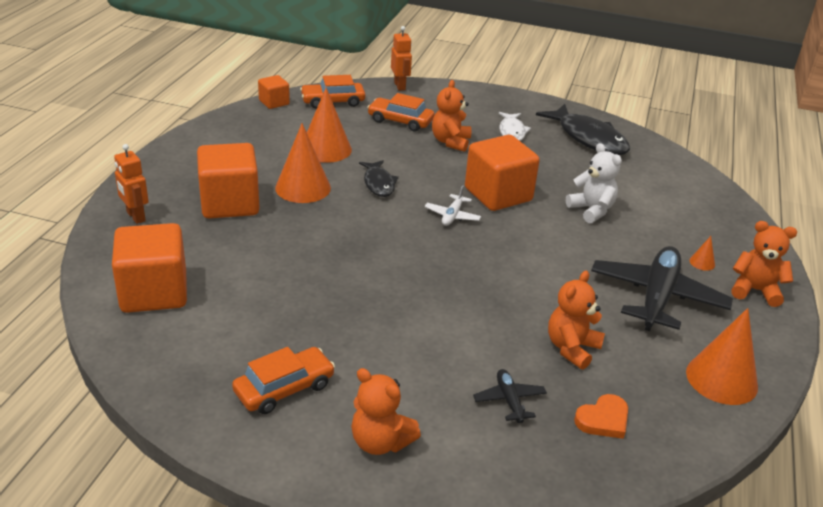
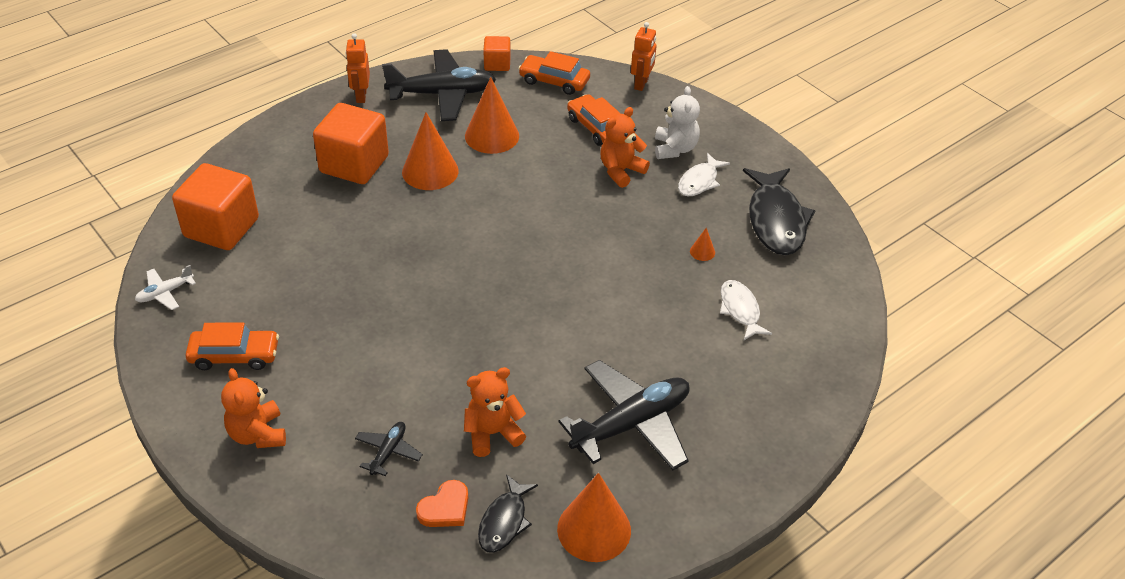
camera: 35 degrees right, 10 degrees up
orange robot [114,144,149,224] -> orange robot moved to [346,33,370,103]
black fish [359,160,399,197] -> black fish moved to [478,474,538,553]
white plane [425,185,481,226] -> white plane moved to [135,265,196,310]
orange cube [465,135,540,211] -> none
white teddy bear [566,143,622,223] -> white teddy bear moved to [655,86,700,159]
orange heart [574,394,628,439] -> orange heart turned 45 degrees counterclockwise [416,480,468,527]
orange cone [689,236,715,271] -> orange cone moved to [690,228,715,261]
orange teddy bear [731,221,797,307] -> none
none -> black plane [382,49,496,121]
none -> white fish [720,280,772,340]

